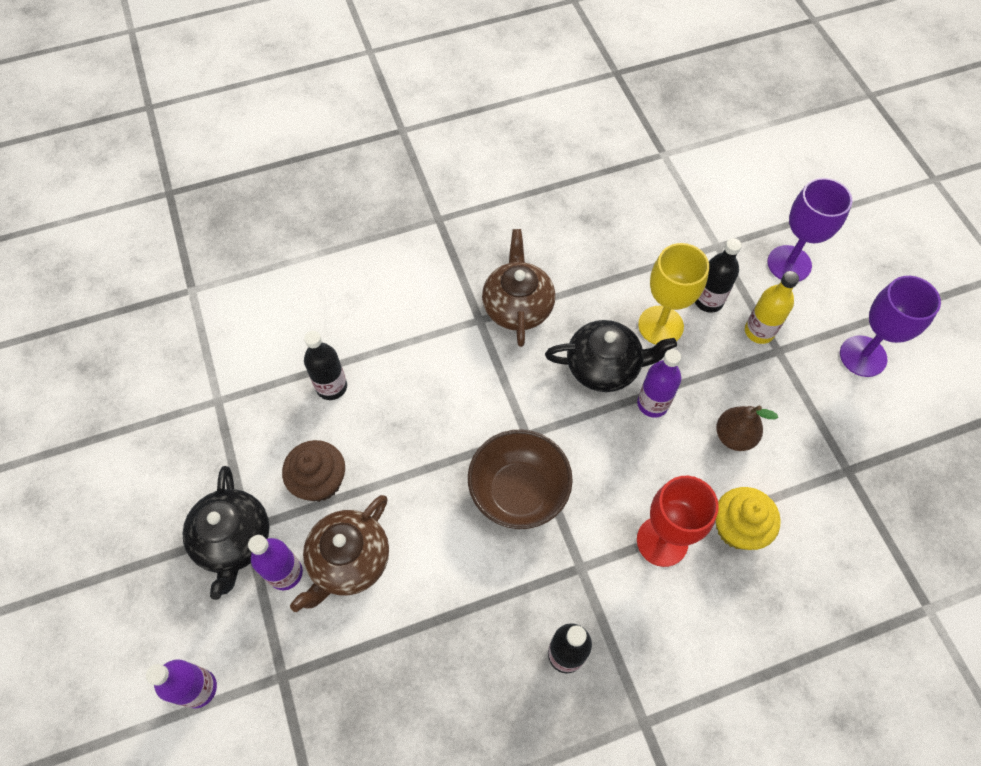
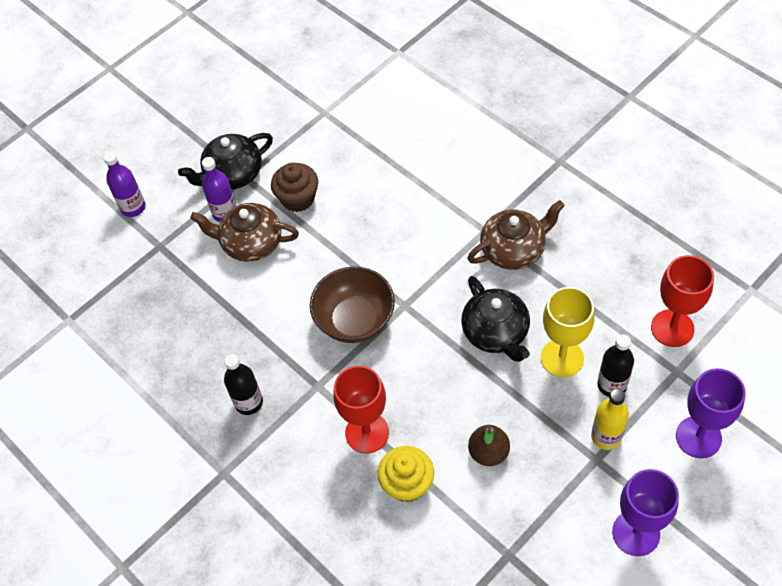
camera: 70 degrees right, 5 degrees down
black bottle [304,331,347,400] -> none
purple bottle [637,349,681,418] -> none
none -> red goblet [651,255,714,347]

